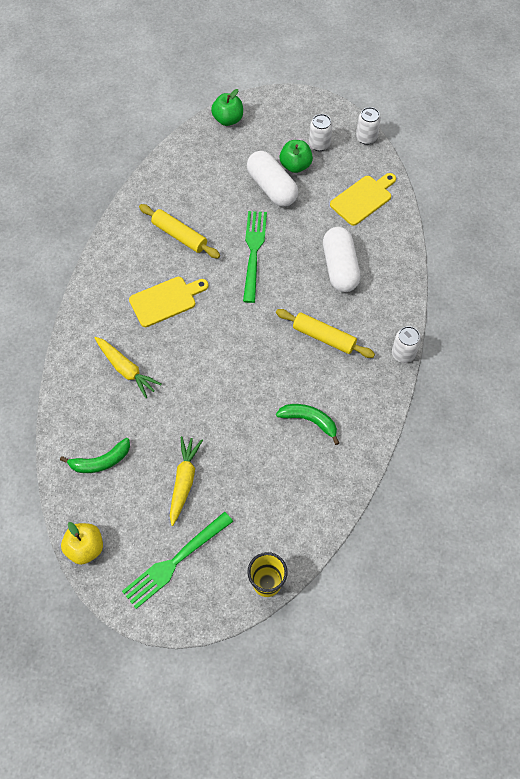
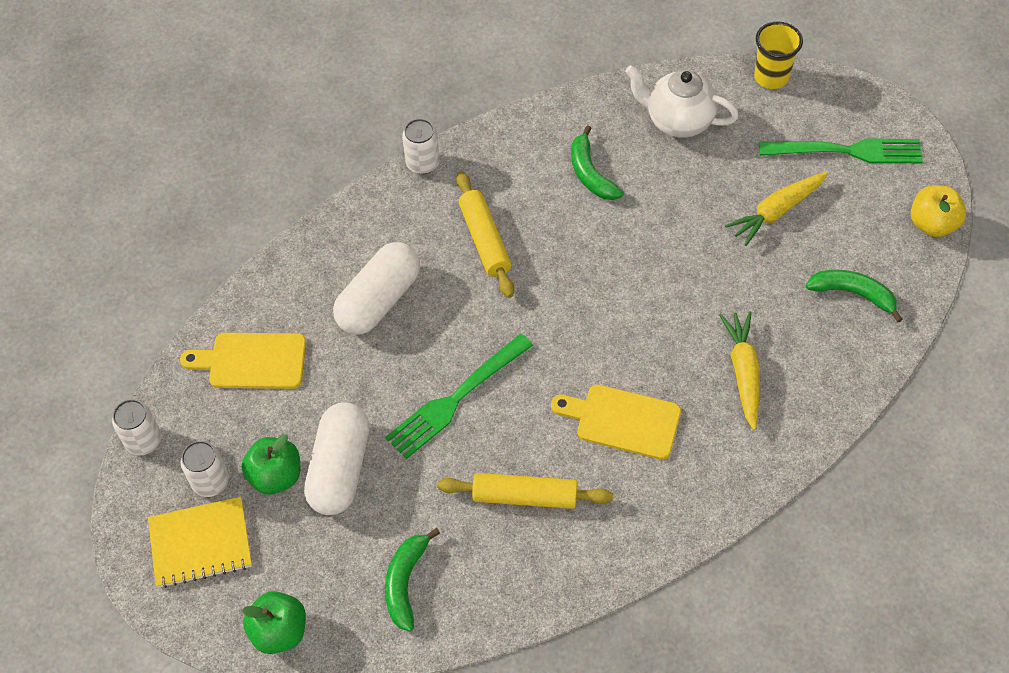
camera: 135 degrees left, 5 degrees down
yellow rolling pin [139,204,220,259] -> yellow rolling pin turned 75 degrees counterclockwise [437,473,613,509]
none -> yellow notebook [148,497,252,588]
none -> green banana [385,528,440,631]
none -> white teapot [625,65,739,138]

